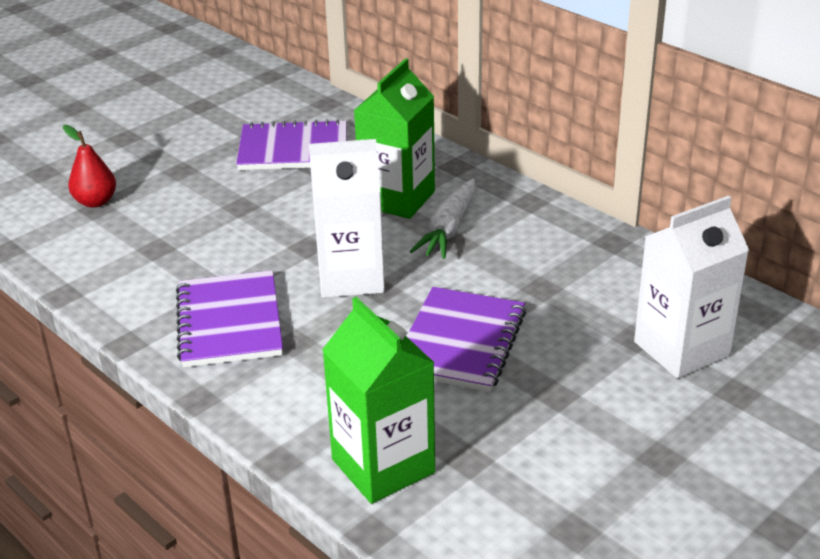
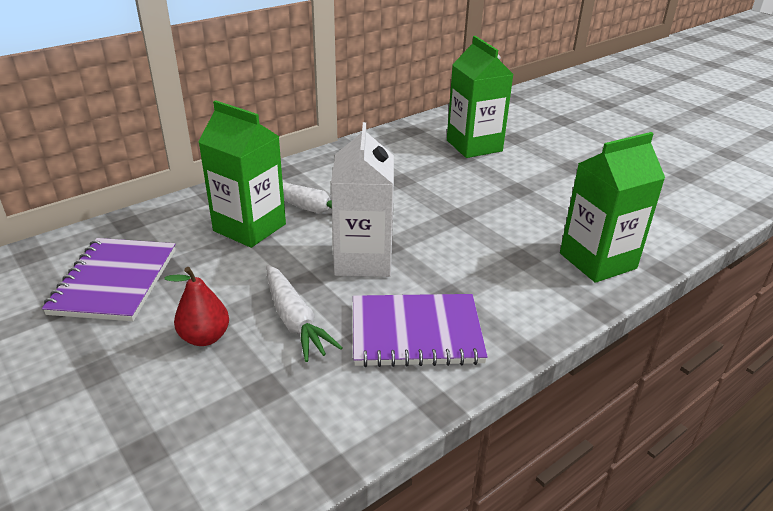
camera: 85 degrees left, 0 degrees up
red pear [63,125,116,208] -> red pear moved to [164,267,229,346]
purple notebook [407,287,526,392] -> none
white carton [634,196,749,379] -> green carton [447,36,514,158]
none -> white carrot [266,265,343,362]

